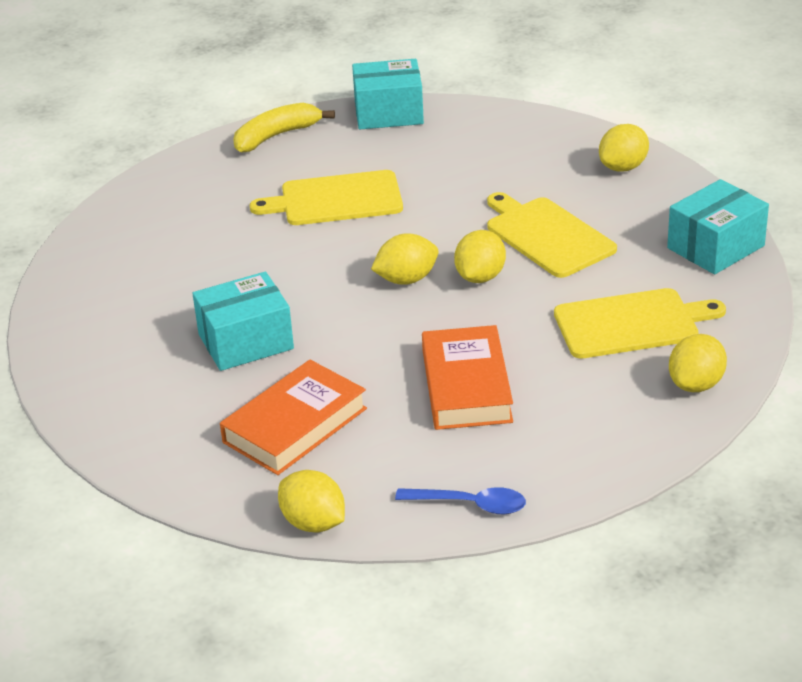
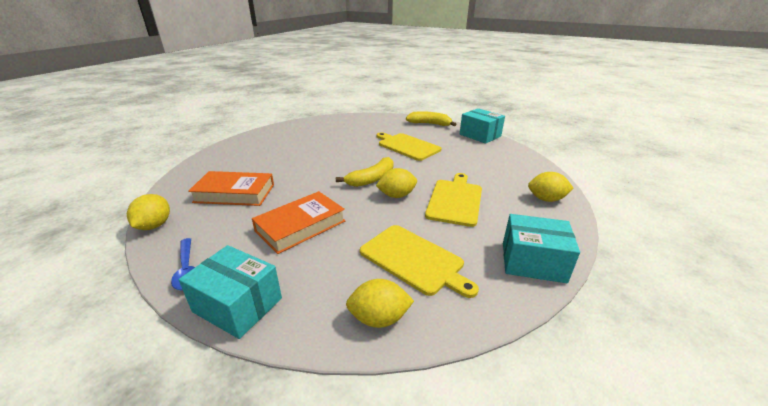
camera: 50 degrees right, 5 degrees down
turquoise box [192,272,294,371] -> turquoise box moved to [179,245,282,339]
yellow lemon [371,233,438,285] -> yellow banana [336,157,393,187]

